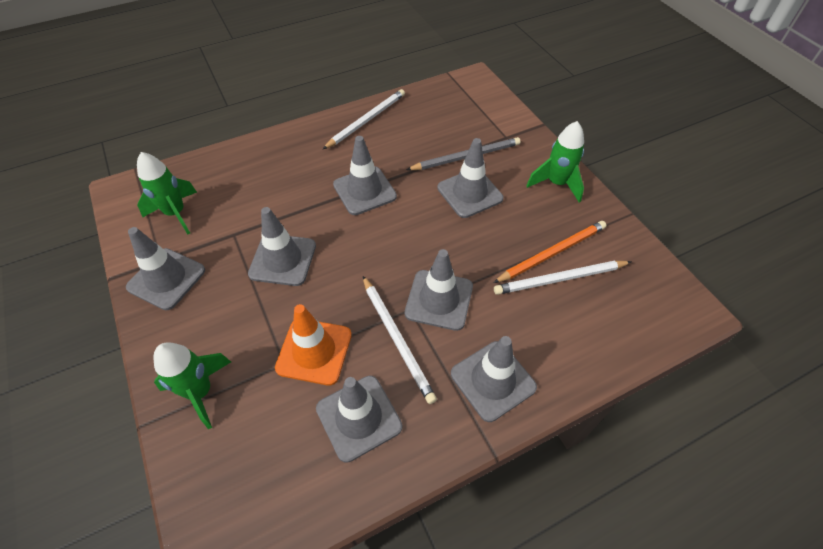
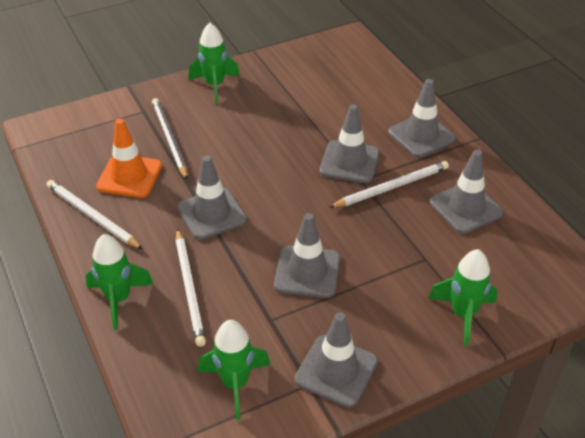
camera: 90 degrees left, 10 degrees down
orange traffic cone [275,304,352,386] -> orange traffic cone moved to [96,119,162,198]
grey traffic cone [437,138,503,218] -> none
orange pencil [493,221,606,283] -> none
white pencil [494,261,631,295] -> white pencil moved to [176,228,206,347]
none -> green rocket [85,234,154,330]

